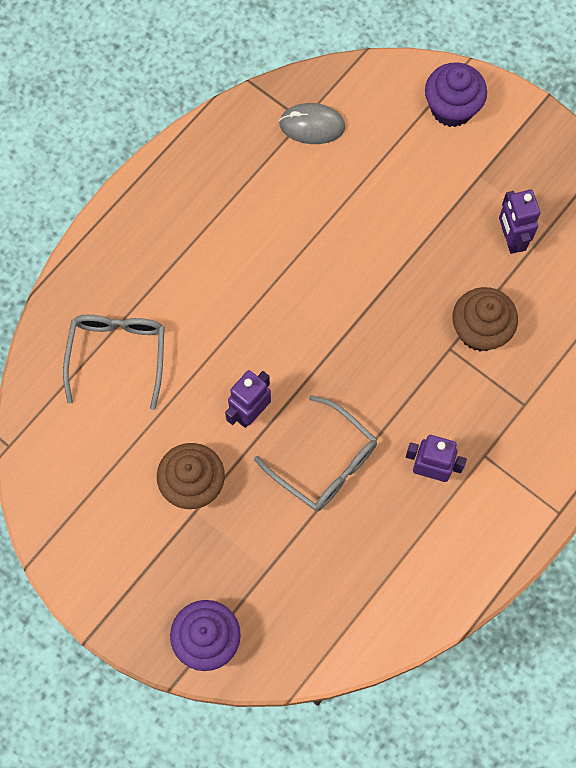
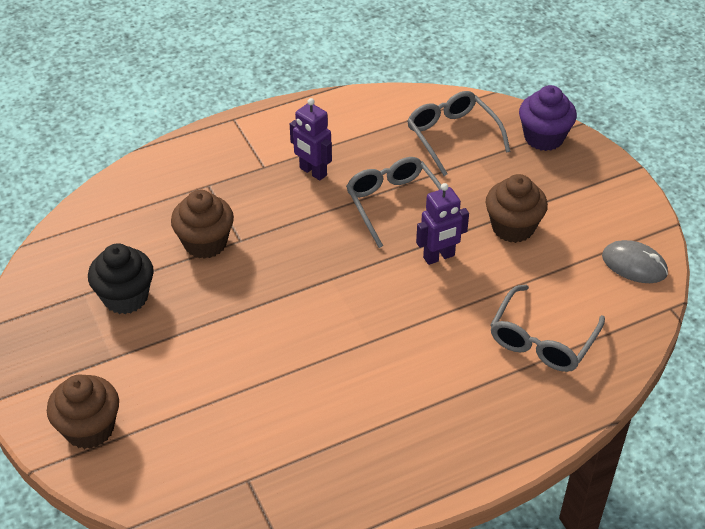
camera: 155 degrees left, 25 degrees down
grey mouse [279,103,345,144] -> grey mouse moved to [602,240,668,283]
purple cupcake [425,62,487,127] -> brown cupcake [47,375,119,449]
purple robot [499,190,540,254] -> black cupcake [88,243,154,314]
none -> grey glasses [407,91,511,176]

